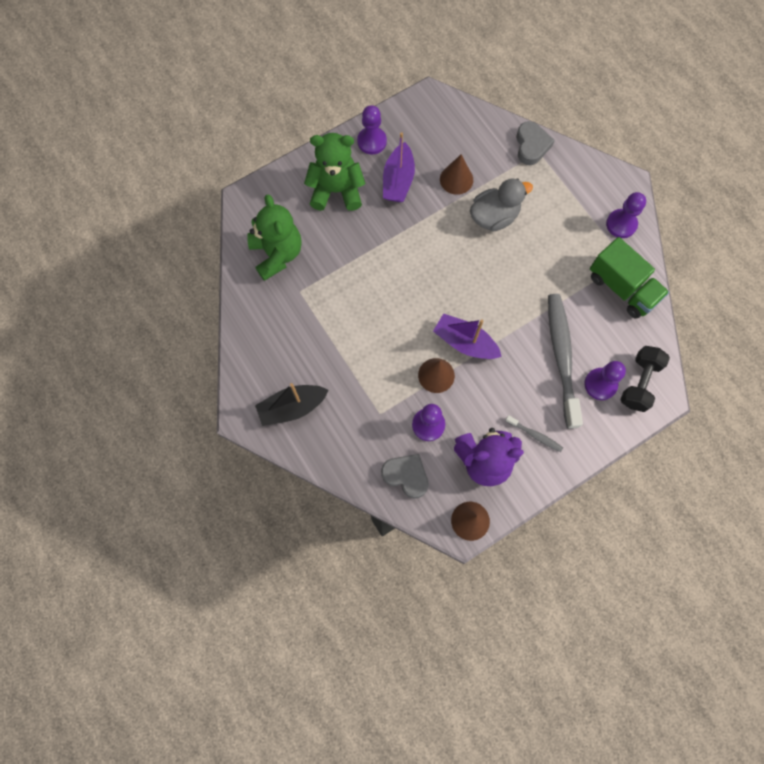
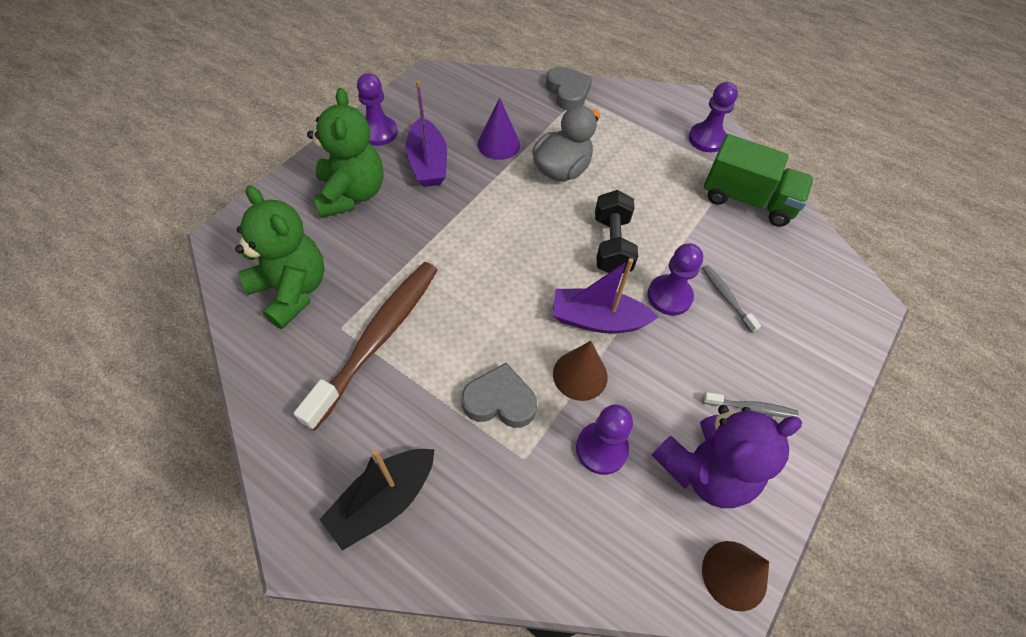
camera: 25 degrees left, 15 degrees down
green teddy bear [304,133,365,211] -> green teddy bear turned 105 degrees clockwise [307,88,384,218]
grey heart [381,454,429,498] -> grey heart moved to [462,362,537,428]
brown cone [440,154,473,195] -> purple cone [477,98,520,160]
grey toothbrush [548,294,583,429] -> grey toothbrush [702,265,761,333], size x0.44
purple pawn [584,361,626,400] -> purple pawn moved to [647,243,703,315]
black dumbbell [620,346,670,412] -> black dumbbell moved to [595,190,638,273]
none -> brown toothbrush [294,262,438,431]

